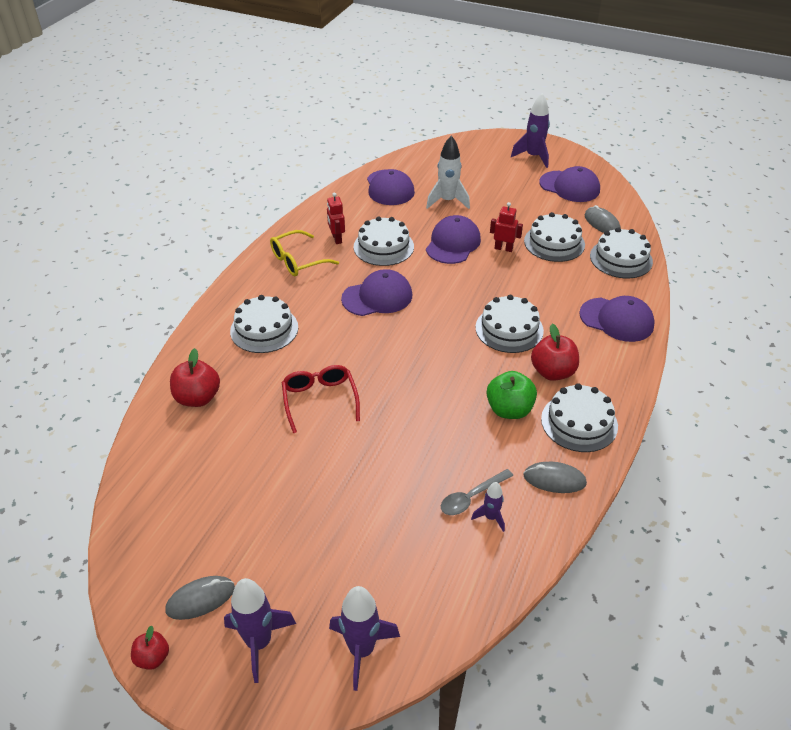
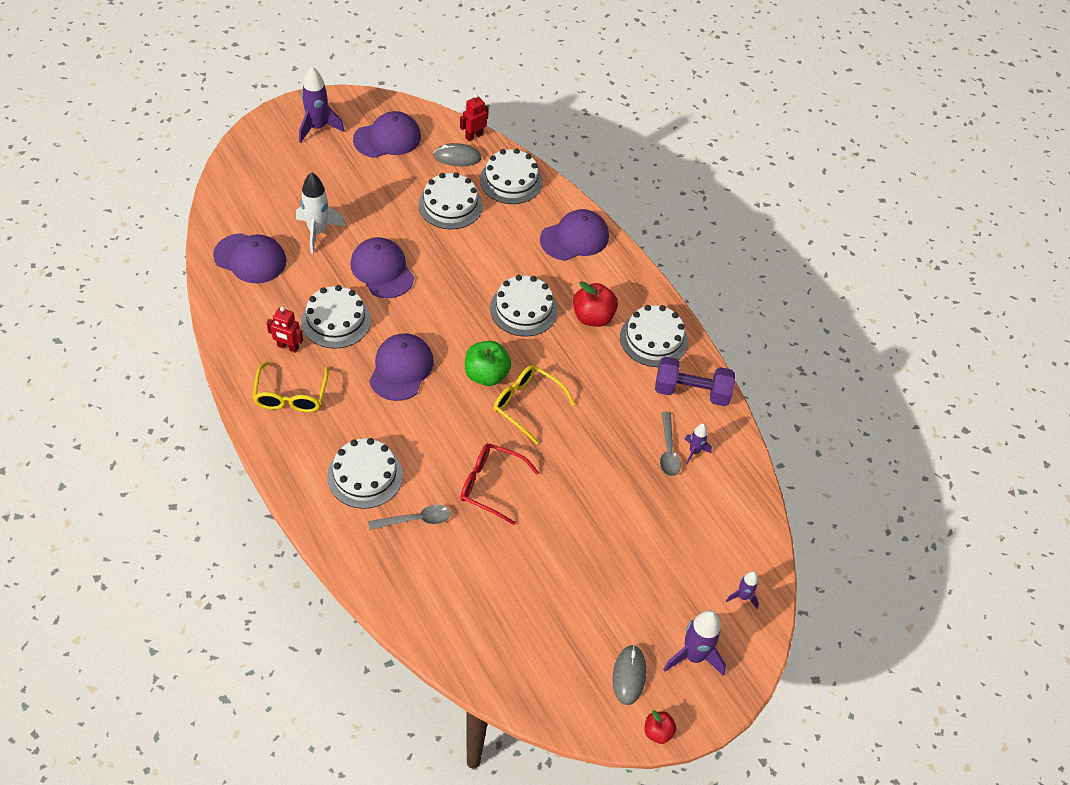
camera: 60 degrees left, 10 degrees up
red apple [170,348,220,407] -> none
purple rocket [329,586,400,691] -> purple rocket [726,571,759,609], size x0.55
green apple [486,371,537,419] -> green apple moved to [465,341,511,386]
red robot [490,202,523,252] -> red robot moved to [460,94,489,141]
grey mouse [523,462,587,493] -> purple dumbbell [655,357,735,406]
none -> grey spoon [368,505,451,530]
none -> yellow glasses [493,365,575,444]

